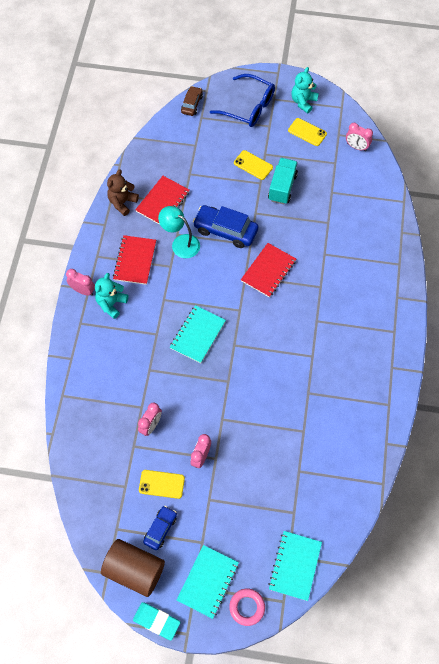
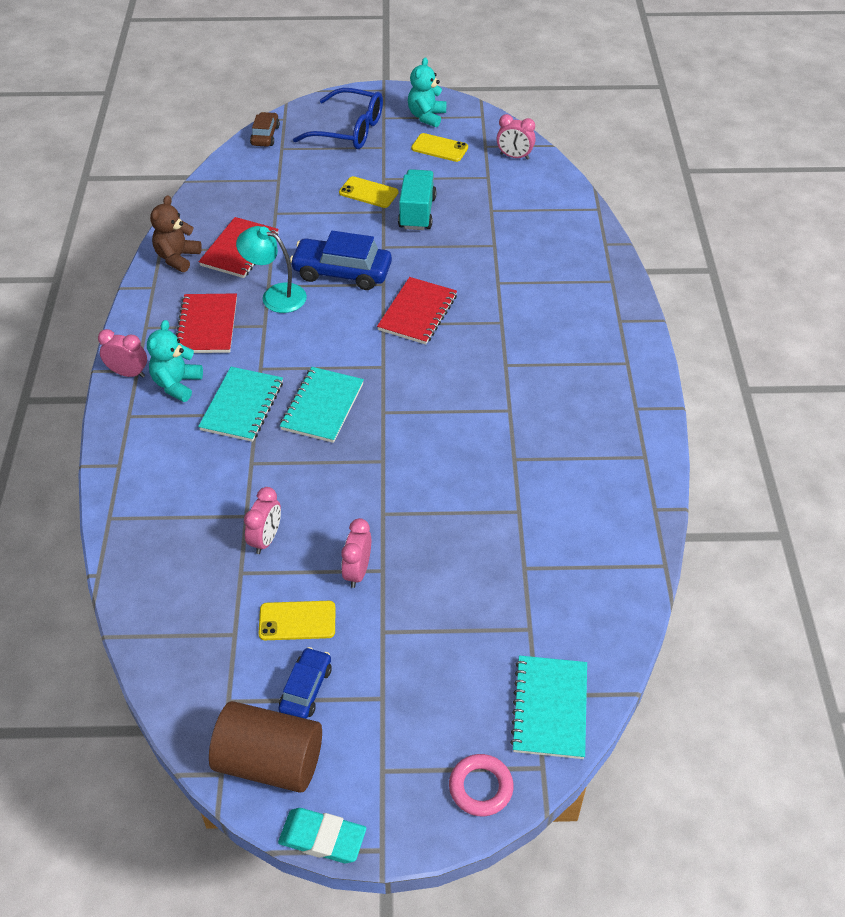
camera: 10 degrees left, 15 degrees down
turquoise notebook [177,545,239,619] -> turquoise notebook moved to [198,367,283,442]

